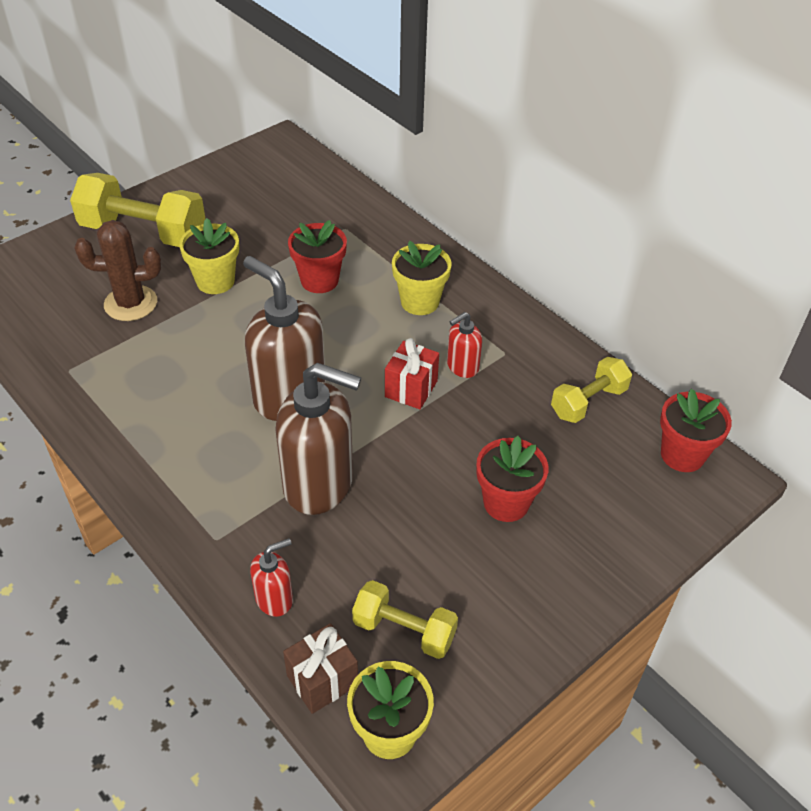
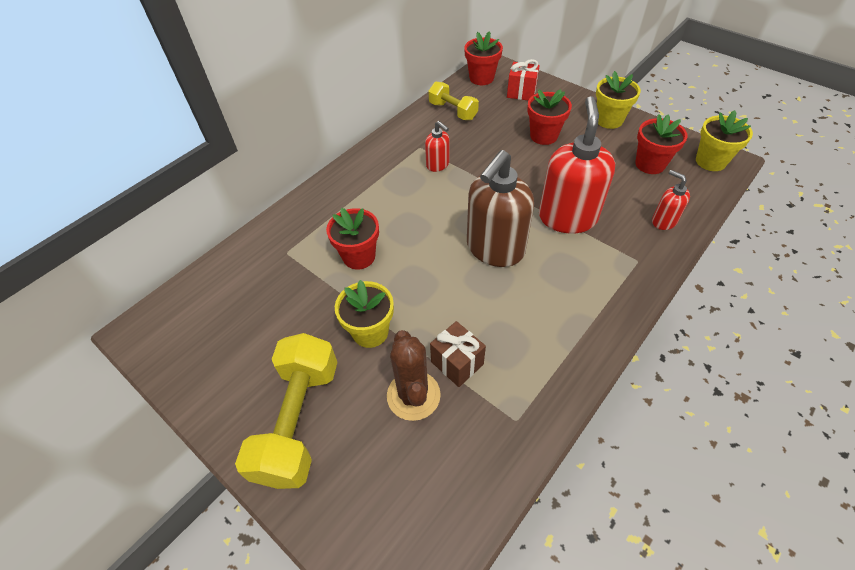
camera: 95 degrees left, 5 degrees up
brown soap dispenser [275,363,361,515] -> red soap dispenser [539,96,615,233]
brown gift [283,623,358,714] -> brown gift moved to [430,321,486,387]
yellow dumbbell [352,580,458,659] -> red flower pot [635,114,688,174]
red gift [385,338,439,409] -> red gift moved to [507,59,540,101]
yellow flower pot [392,241,452,315] -> yellow flower pot moved to [596,71,641,129]

